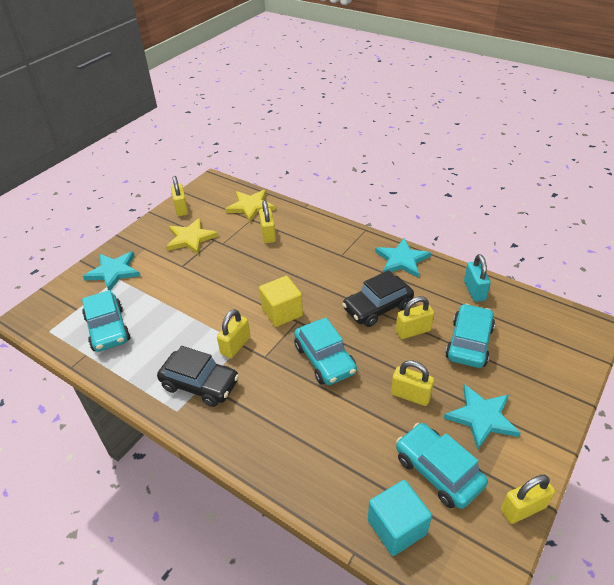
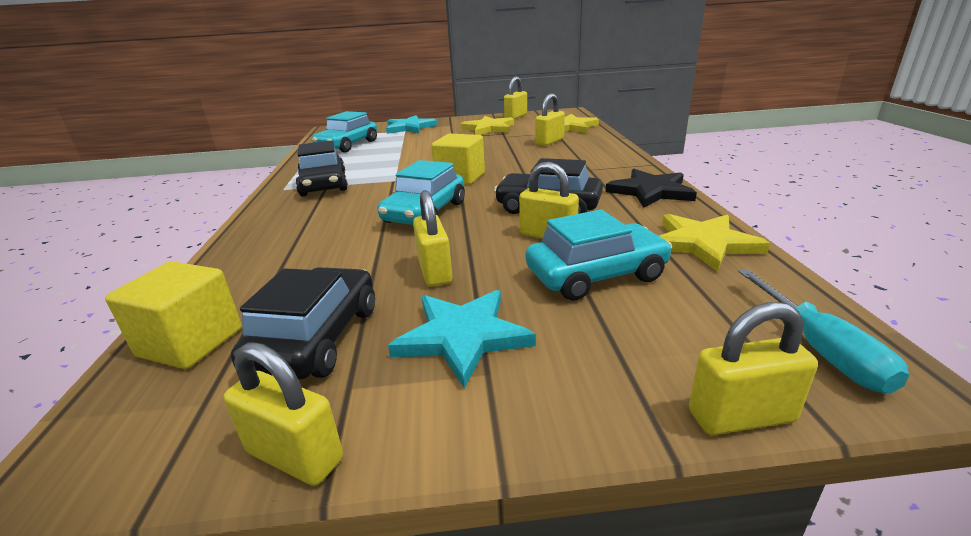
camera: 50 degrees right, 15 degrees down
yellow padlock [217,309,250,359] -> yellow padlock moved to [689,302,818,435]
turquoise cube [368,480,432,556] -> yellow cube [105,261,242,369]
turquoise star [375,238,431,277] -> black star [606,169,697,208]
turquoise car [396,423,488,509] -> black car [231,267,375,380]
turquoise padlock [464,254,491,302] -> yellow star [659,214,770,272]
none -> turquoise screwdriver [738,269,909,394]

